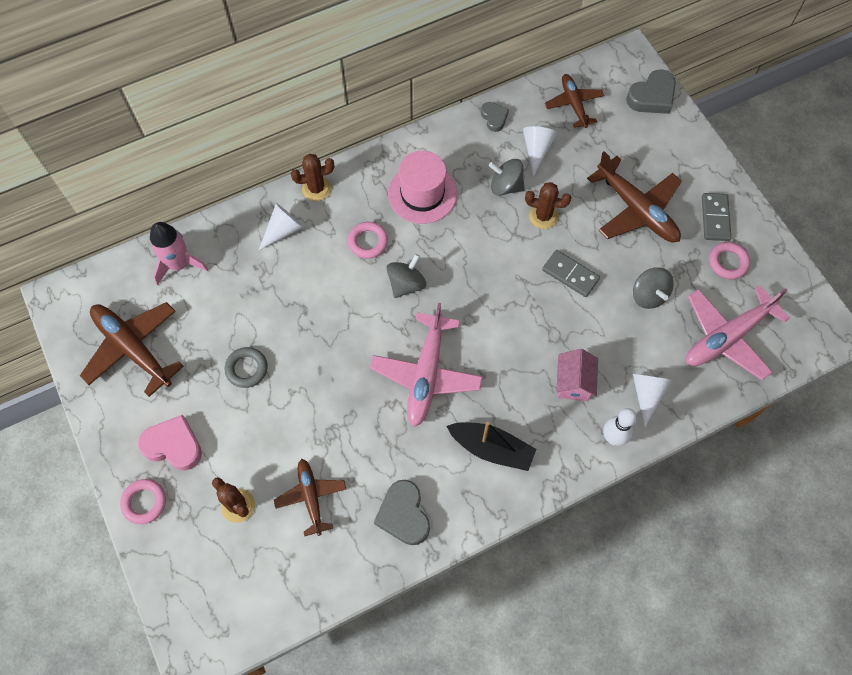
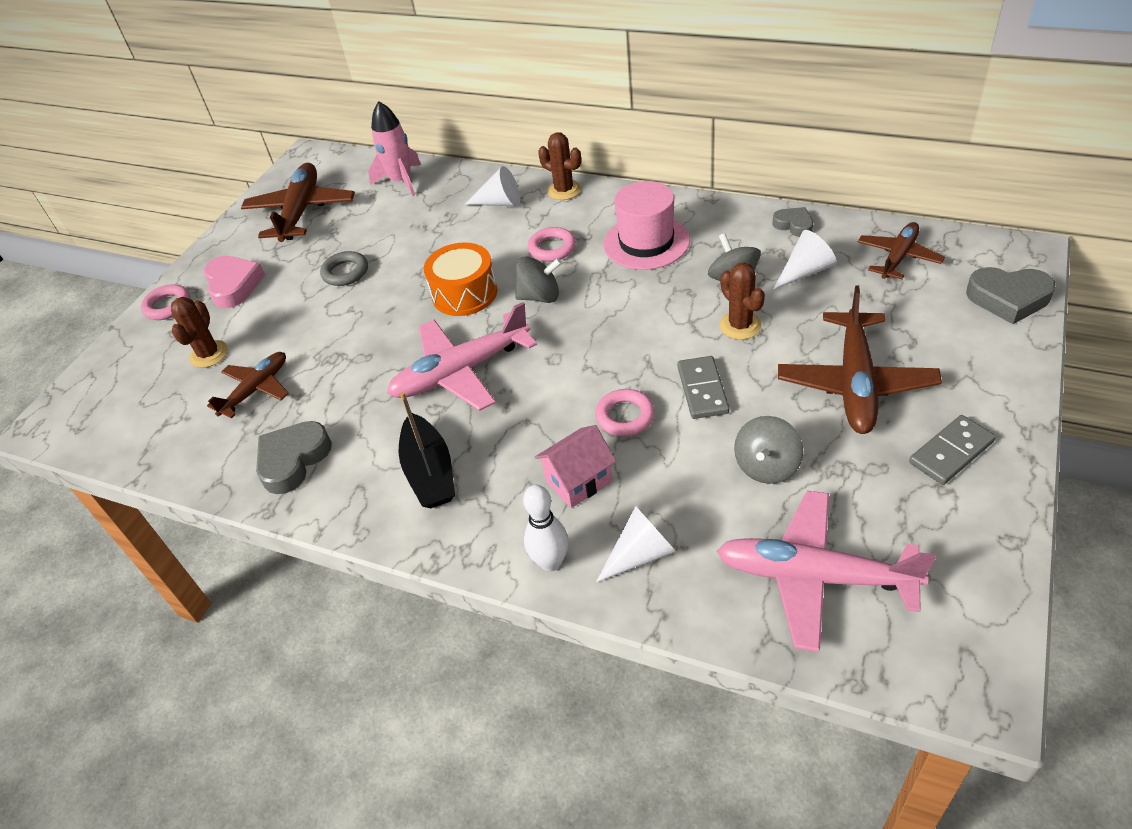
camera: 55 degrees right, 20 degrees down
grey heart [481,102,509,132] -> grey heart turned 75 degrees counterclockwise [773,207,813,237]
pink ring [709,242,750,279] -> pink ring moved to [595,389,655,436]
none -> orange drum [424,242,497,316]

